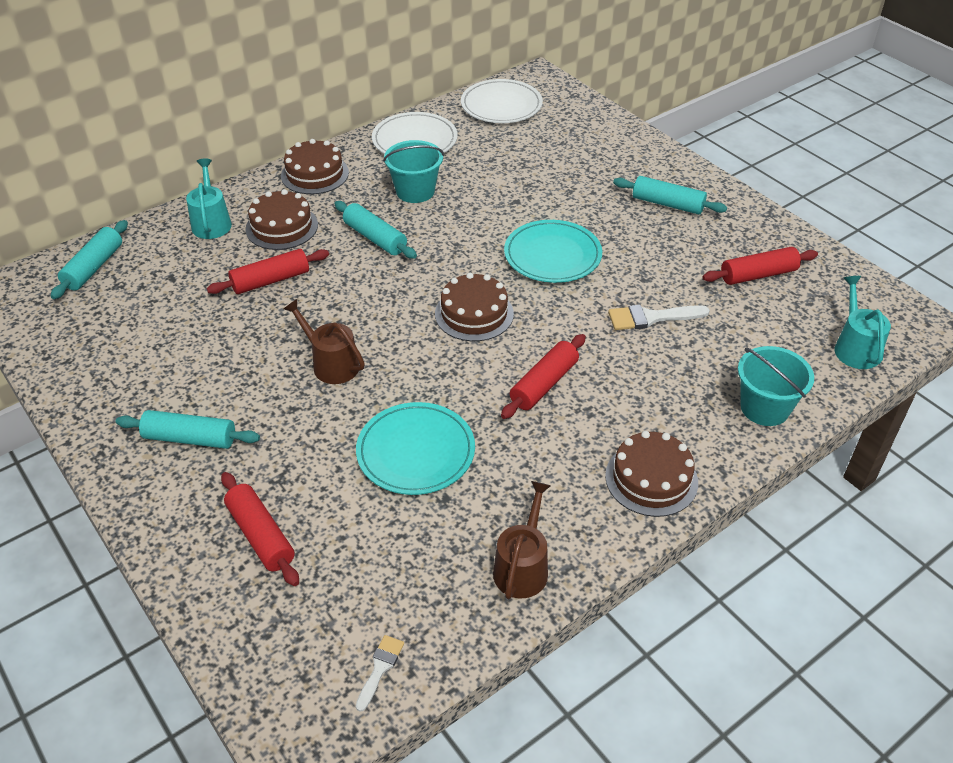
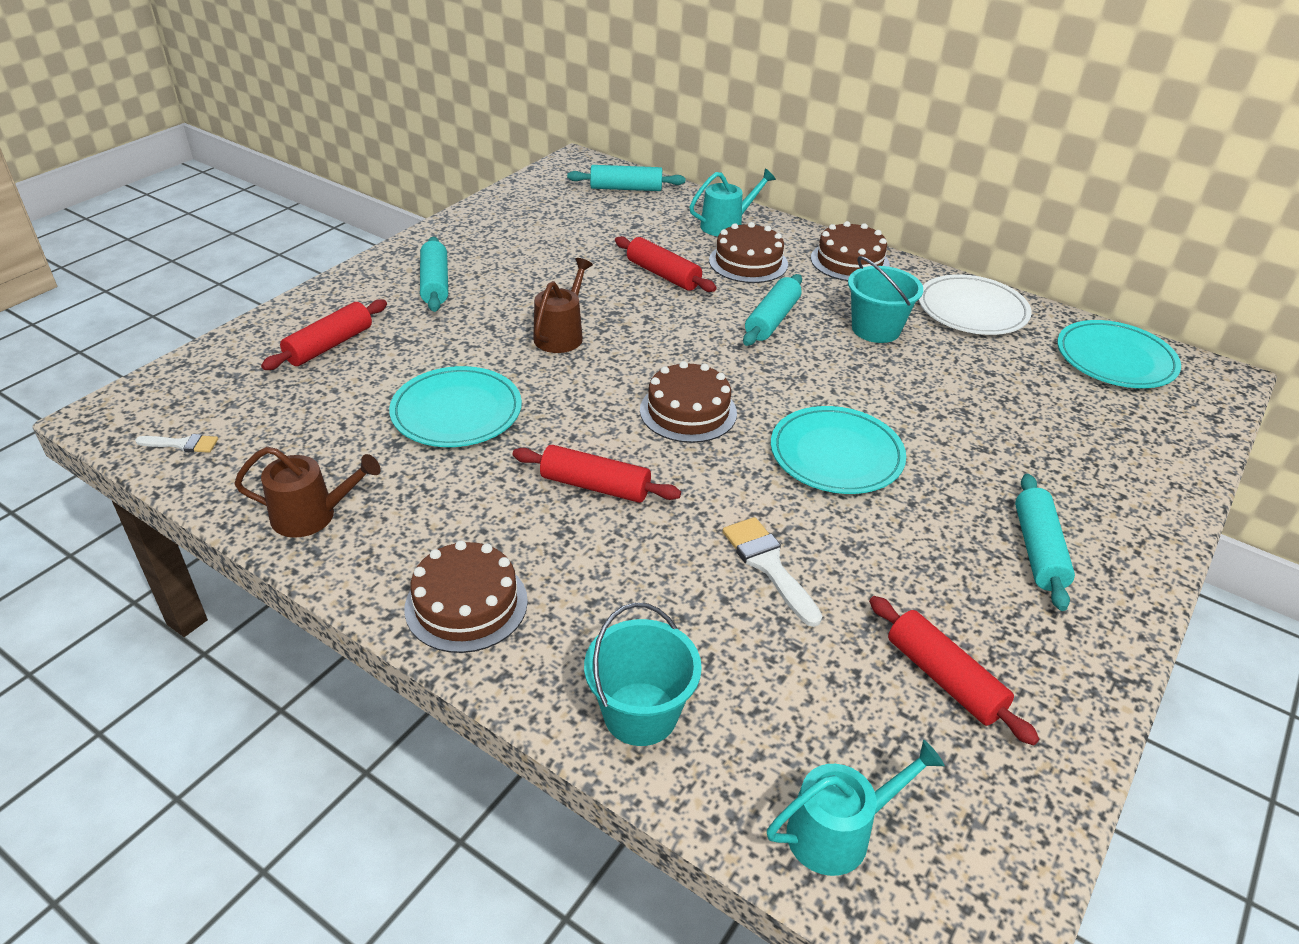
camera: 70 degrees right, 5 degrees down
white plate [461,79,543,123] -> turquoise plate [1057,320,1181,388]

